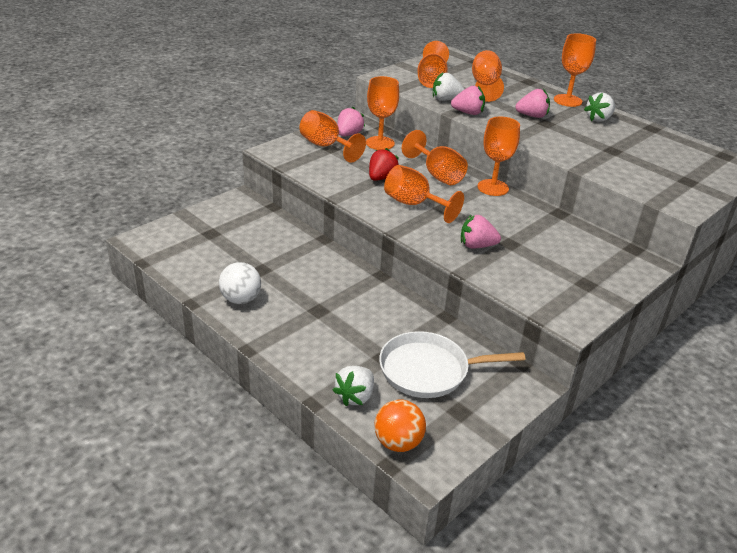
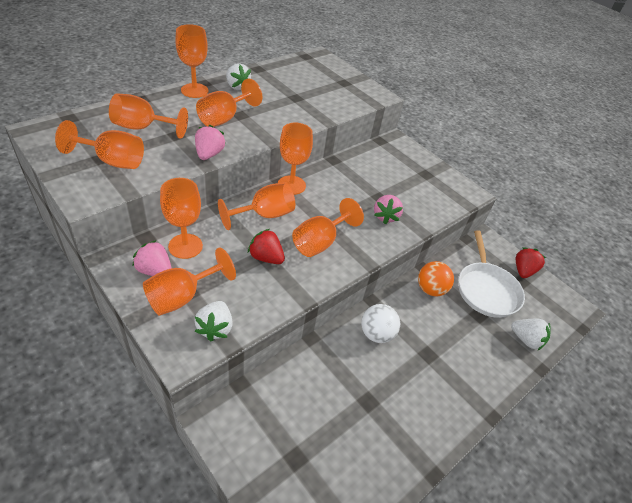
camera: 90 degrees left, 10 degrees up
white ball [219,262,261,304] -> white ball moved to [361,304,400,343]
orange ball [374,400,426,452] -> orange ball moved to [418,261,454,296]
white strawberry [433,72,465,101] -> white strawberry moved to [195,301,233,342]
pink strawberry [515,89,550,118] -> orange goblet [196,79,262,127]
none -> red strawberry [516,247,546,278]

